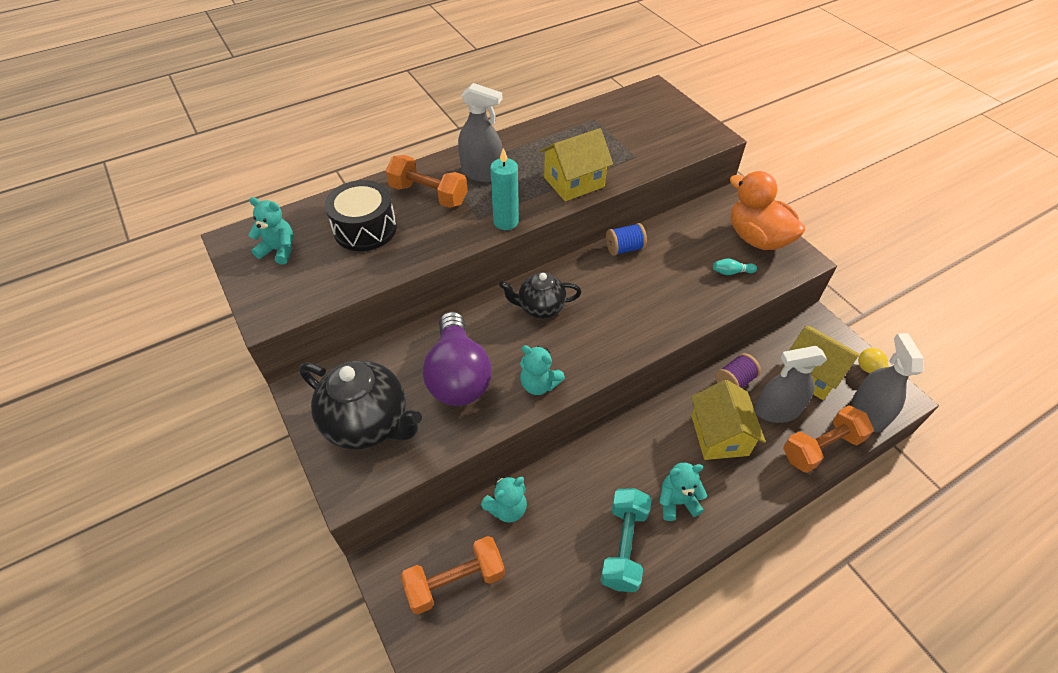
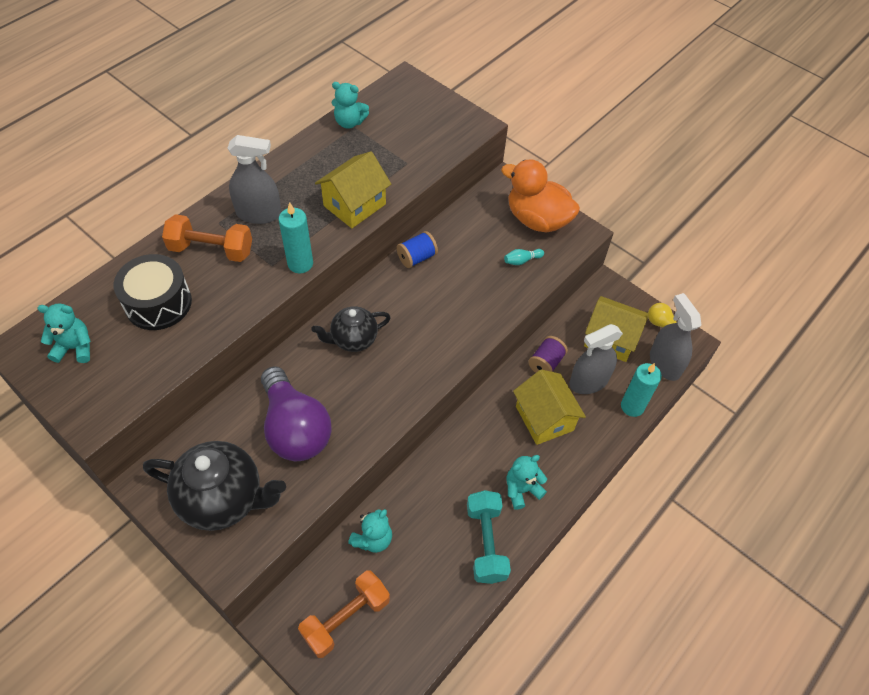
camera: 20 degrees left, 5 degrees up
turquoise teddy bear [520,345,565,395] -> turquoise teddy bear moved to [332,82,369,129]
orange dumbbell [783,405,874,473] -> turquoise candle [621,363,662,417]

